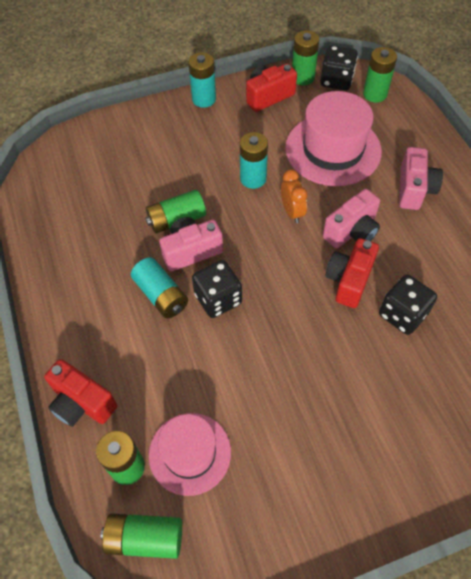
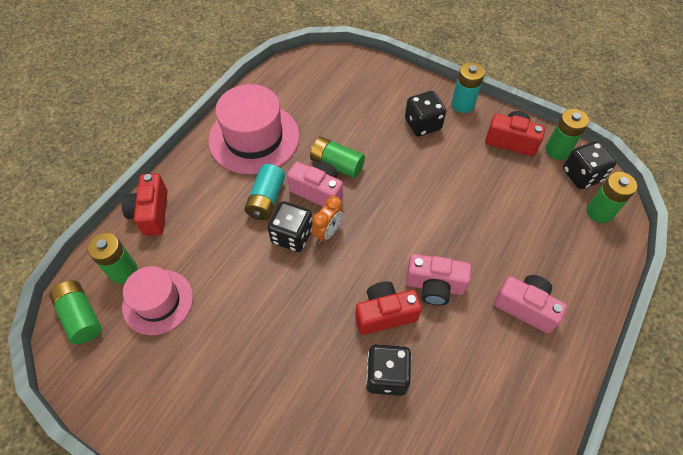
camera: 50 degrees right, 0 degrees up
turquoise battery [240,132,268,189] -> none
orange clock [281,169,308,223] -> orange clock moved to [311,196,343,244]
pink hat [285,91,382,186] -> pink hat moved to [208,84,299,175]
pink camera [399,147,443,210] -> pink camera turned 120 degrees counterclockwise [494,275,567,333]
none -> black dice [405,91,446,137]

